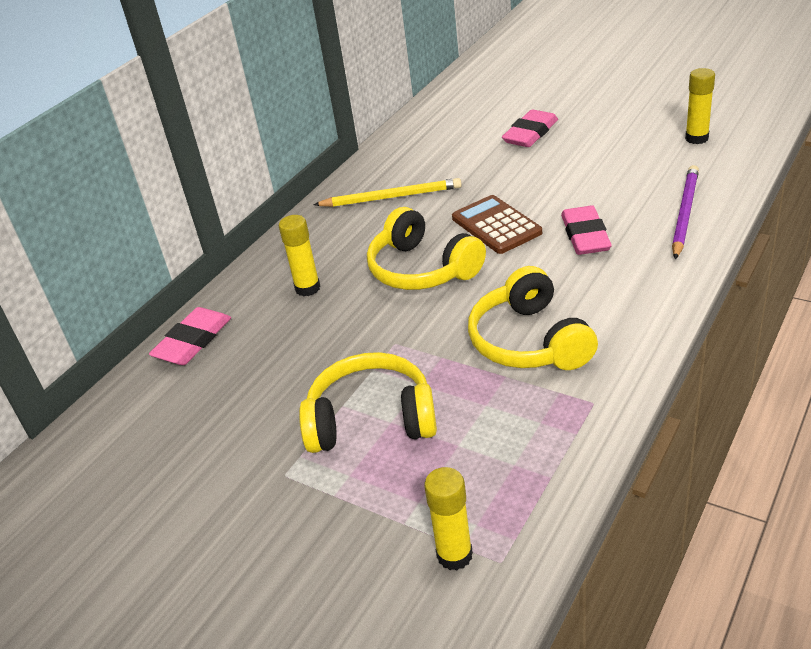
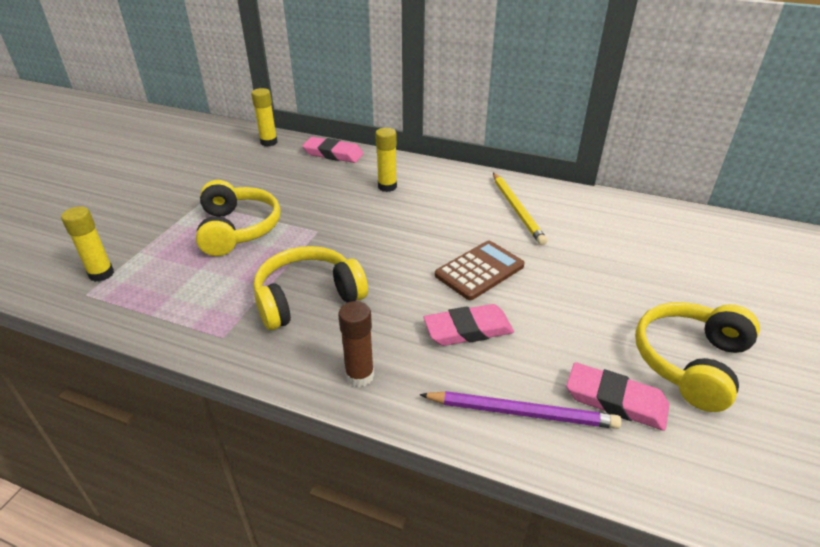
camera: 75 degrees right, 0 degrees up
yellow headphones [367,207,486,290] -> yellow headphones moved to [635,302,760,412]
pink eraser [502,109,558,147] -> pink eraser moved to [566,362,669,431]
yellow glue stick [685,68,715,144] -> yellow glue stick moved to [251,88,277,147]
none -> brown glue stick [338,301,374,387]

